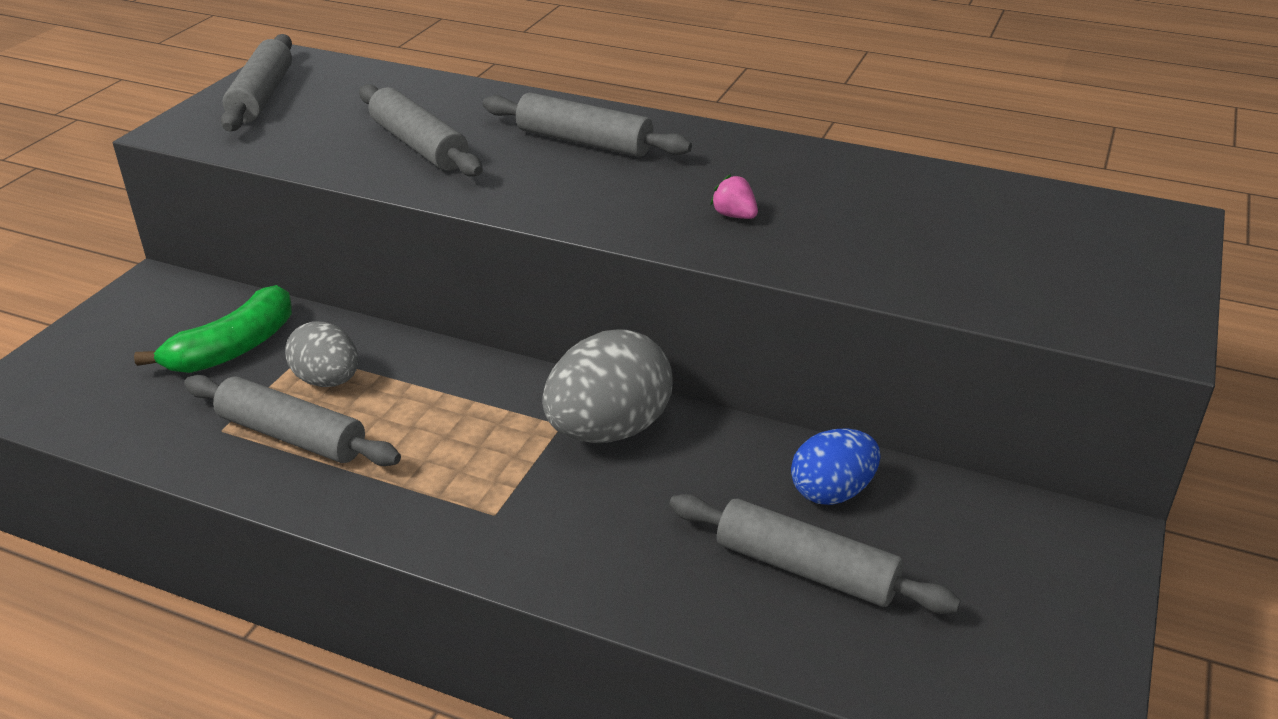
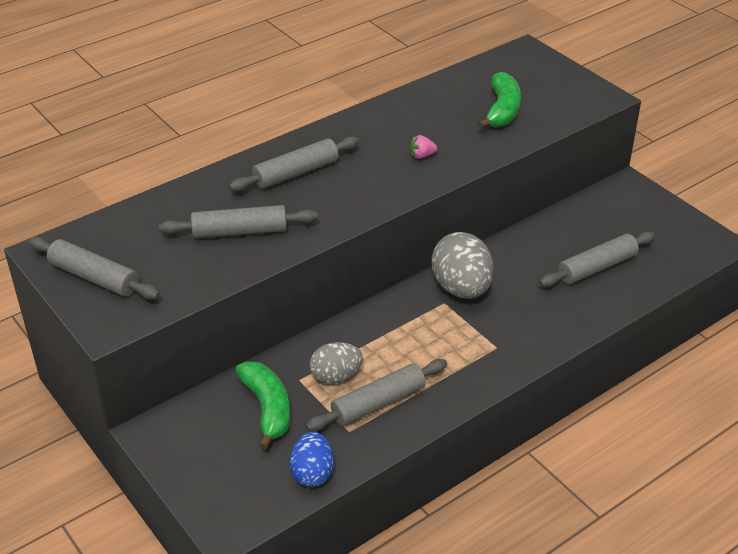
camera: 60 degrees left, 5 degrees up
blue egg [791,428,881,505] -> blue egg moved to [290,432,334,487]
none -> green banana [478,72,521,129]

